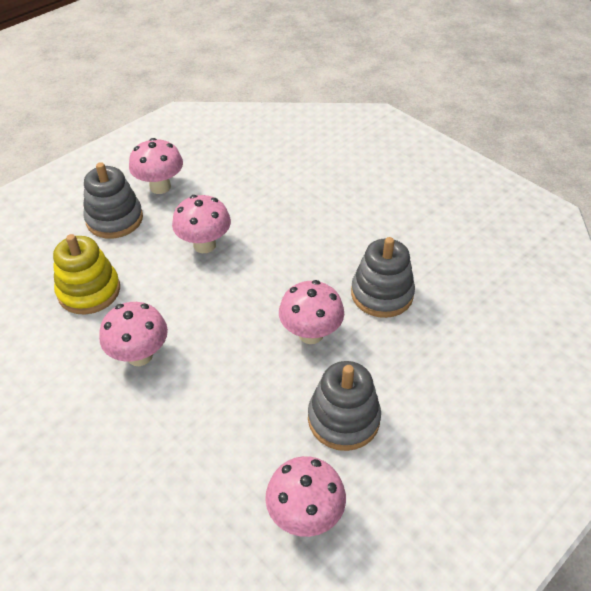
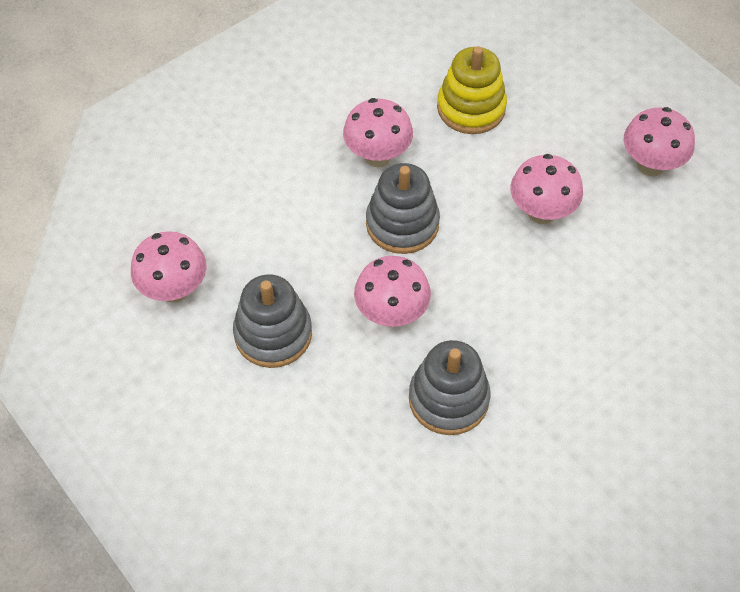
camera: 95 degrees right, 10 degrees up
grey stacking toy [83,162,143,239] -> grey stacking toy moved to [366,163,440,254]

